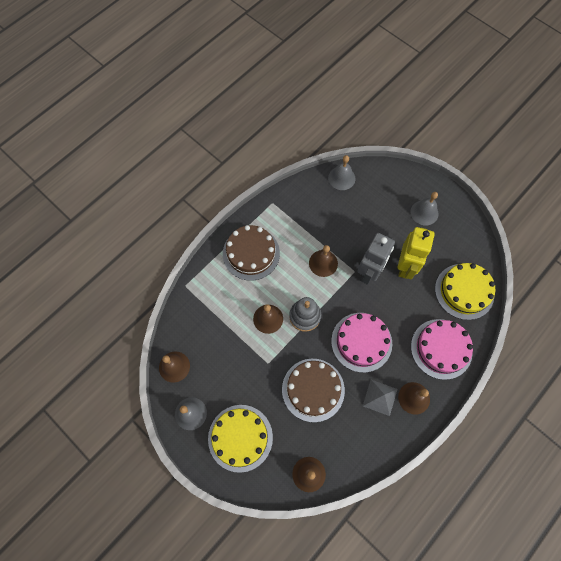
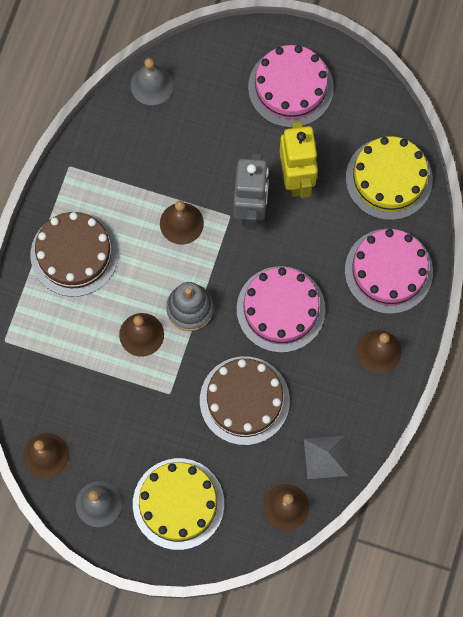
camera: 25 degrees left, 5 degrees up
grey pyramid [363,380,397,416] -> grey pyramid moved to [304,436,348,479]
grey bell [410,192,439,225] -> pink cake [248,45,334,128]

